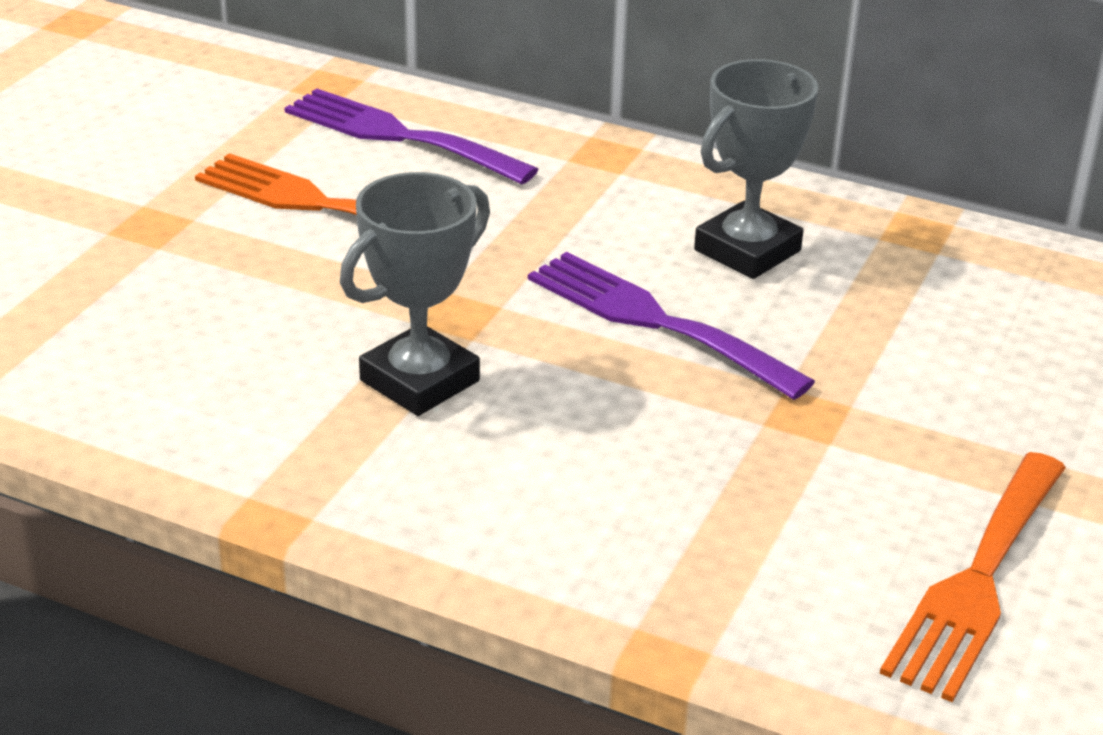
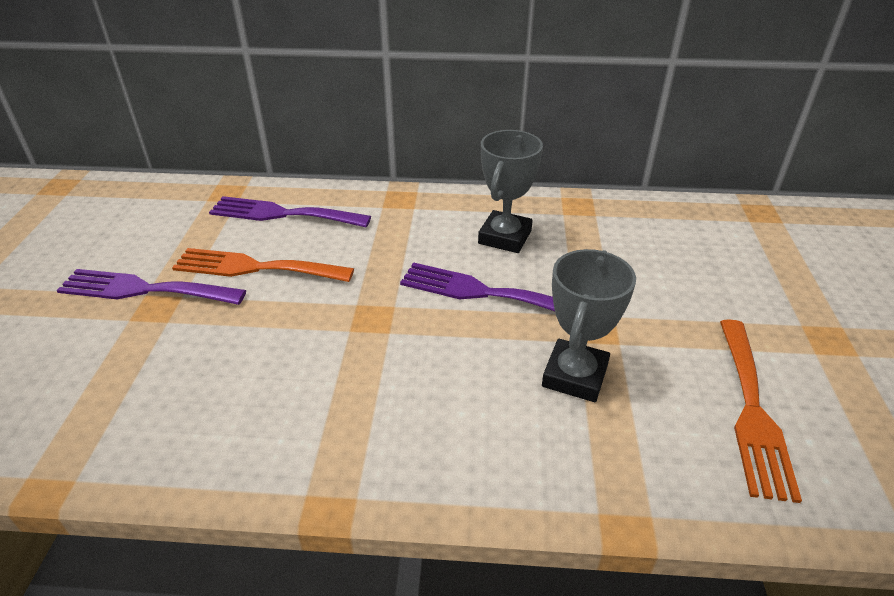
camera: 20 degrees left, 5 degrees up
grey trophy [340,172,490,416] -> grey trophy moved to [542,249,636,402]
none -> purple fork [57,269,246,305]

